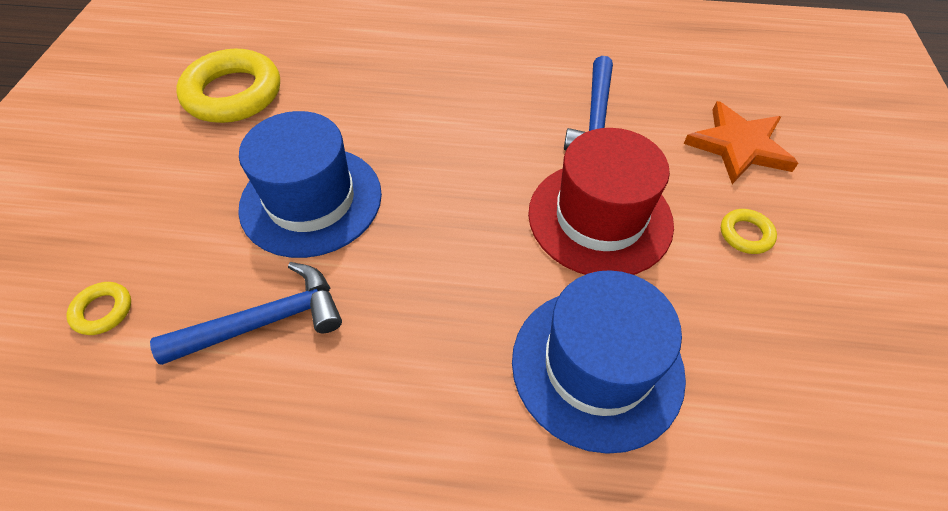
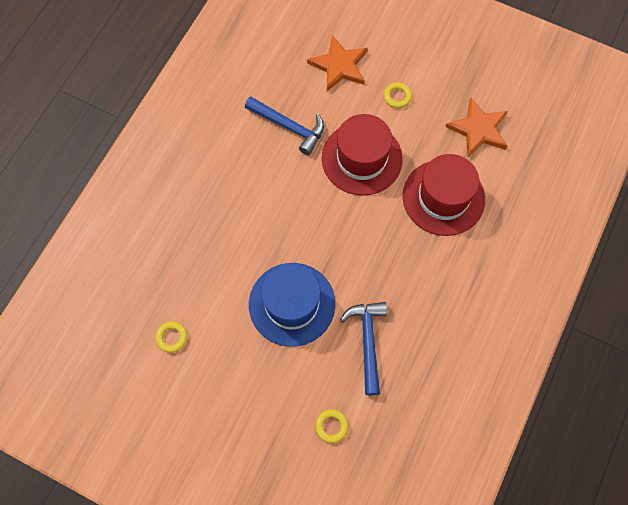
camera: 70 degrees left, 15 degrees up
yellow ring [176,49,280,123] -> yellow ring [155,321,187,353], size x0.45
blue hat [512,270,686,454] -> red hat [403,154,485,236]
none -> orange star [445,98,508,157]

